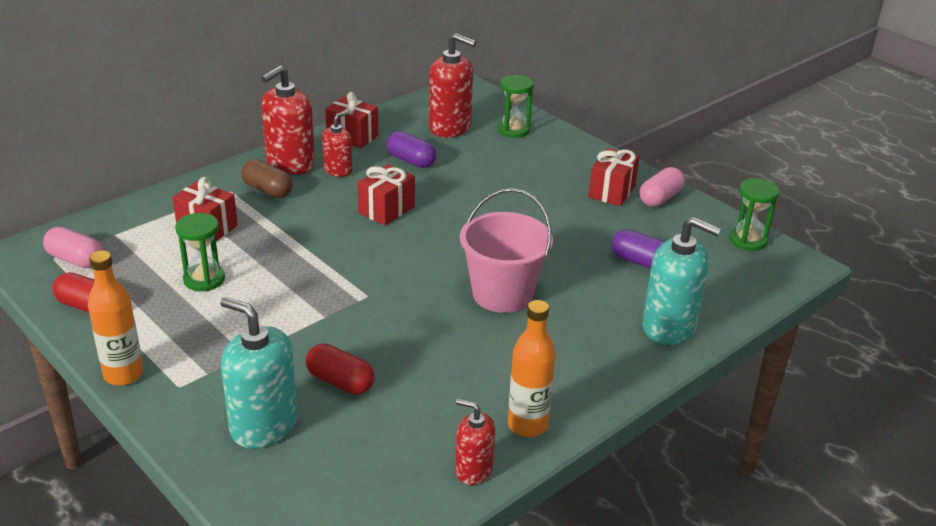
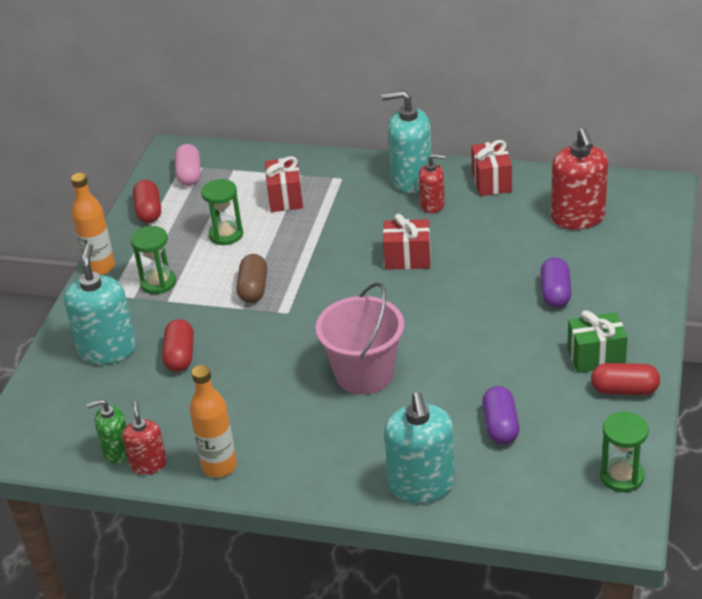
camera: 60 degrees right, 5 degrees up
brown capsule [241,159,293,198] -> brown capsule moved to [236,254,267,303]
red soap dispenser [261,65,315,175] -> turquoise soap dispenser [382,90,432,194]
purple capsule [386,131,436,168] -> purple capsule moved to [540,257,572,308]
green hourglass [498,75,534,138] -> green hourglass moved to [131,226,176,294]
red gift [588,148,639,206] -> green gift [567,310,628,373]
pink capsule [639,167,685,207] -> red capsule [591,363,660,395]
none -> green soap dispenser [86,399,128,464]

